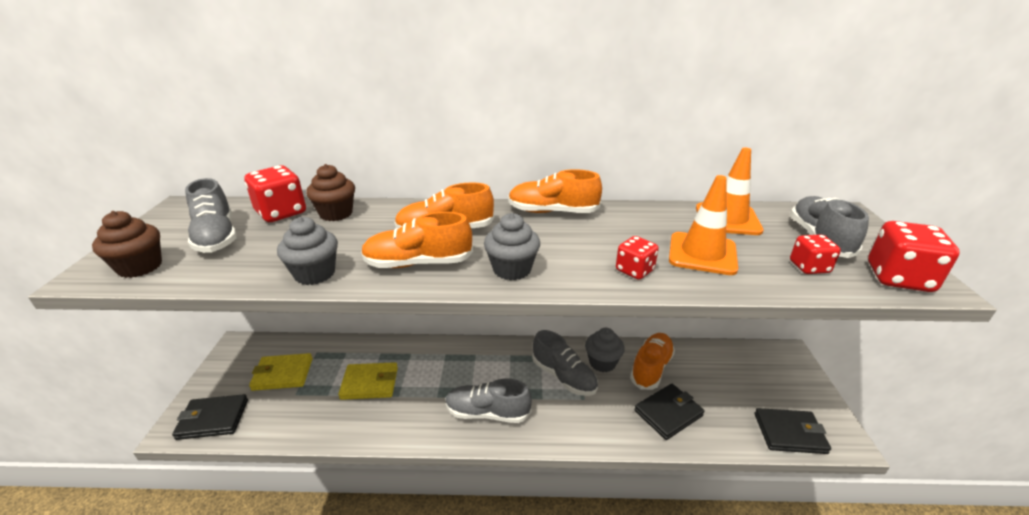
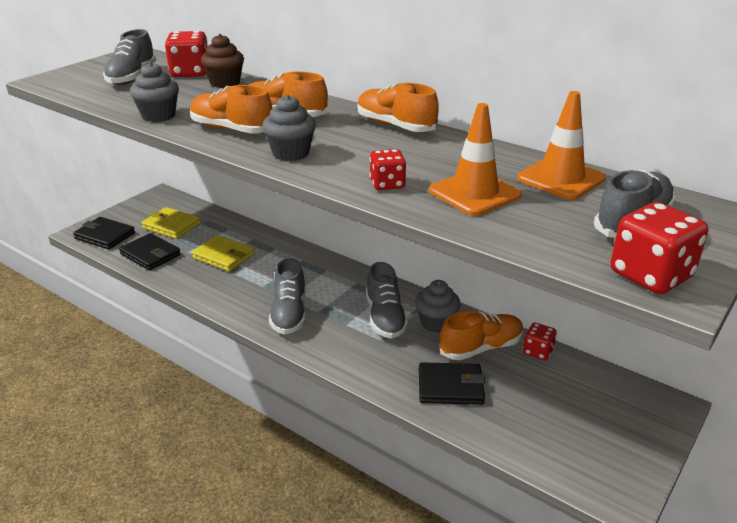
camera: 35 degrees right, 0 degrees up
brown cupcake [92,211,162,278] -> none
grey shoe [445,379,532,423] -> grey shoe turned 135 degrees counterclockwise [269,258,306,335]
black wallet [755,408,831,454] -> black wallet moved to [119,233,181,271]
red dice [790,234,841,274] -> red dice moved to [523,323,557,360]

